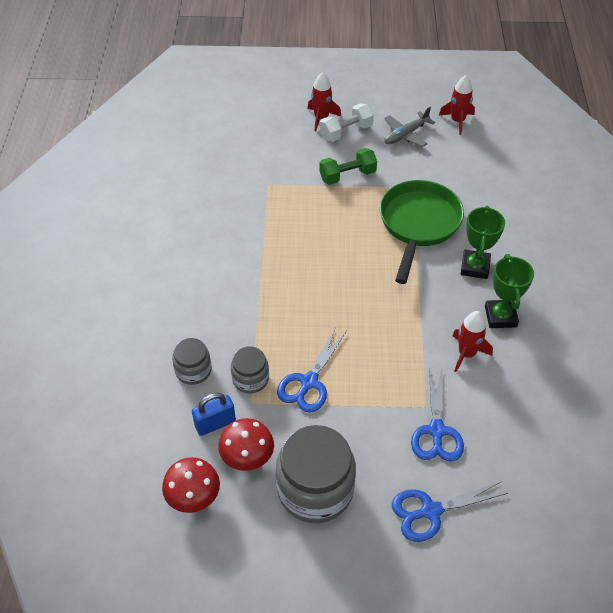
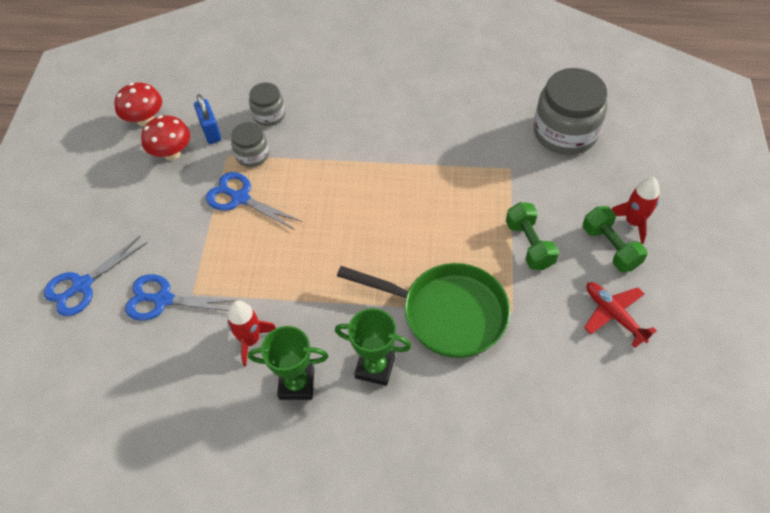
camera: 95 degrees right, 5 degrees up
grey jar [276,425,356,523] -> grey jar moved to [534,68,608,155]
white dumbbell [320,103,374,142] -> green dumbbell [583,206,648,272]
grey plane [384,107,435,147] -> red plane [584,282,657,348]
blue scissors [392,481,508,542] -> blue scissors turned 120 degrees counterclockwise [44,236,148,316]
red rocket [439,75,475,135] -> none

